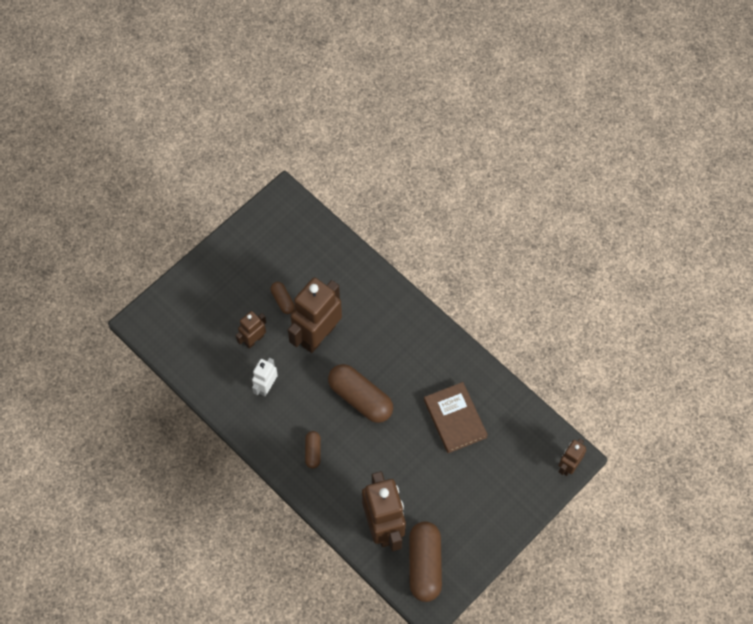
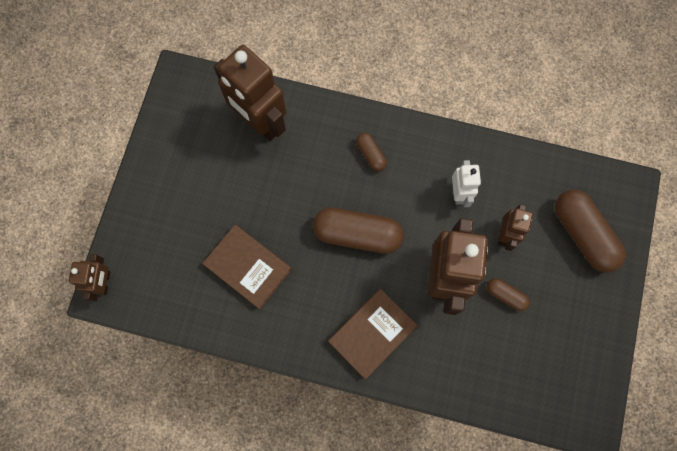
camera: 150 degrees right, 10 degrees up
brown capsule [409,521,442,602] -> brown capsule moved to [555,189,626,272]
none -> brown book [328,289,418,379]

